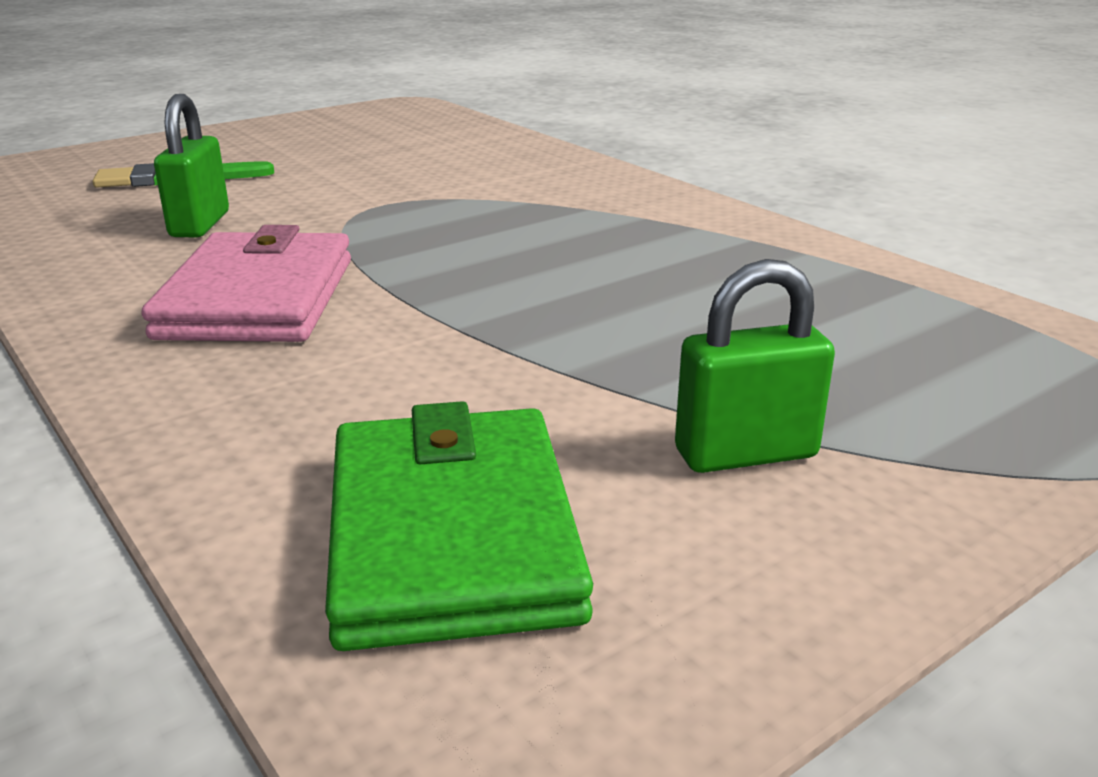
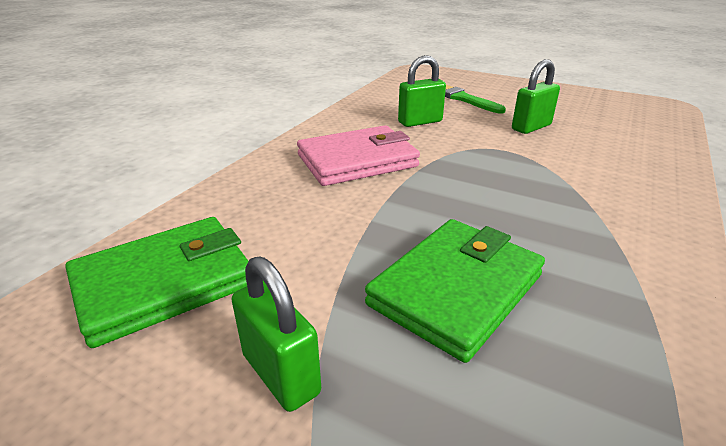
camera: 65 degrees right, 5 degrees up
none -> green wallet [365,219,545,363]
none -> green padlock [512,59,560,134]

